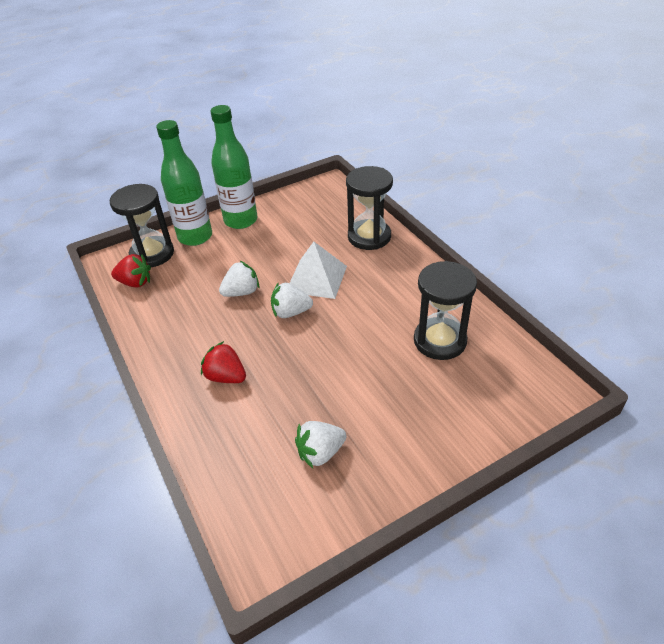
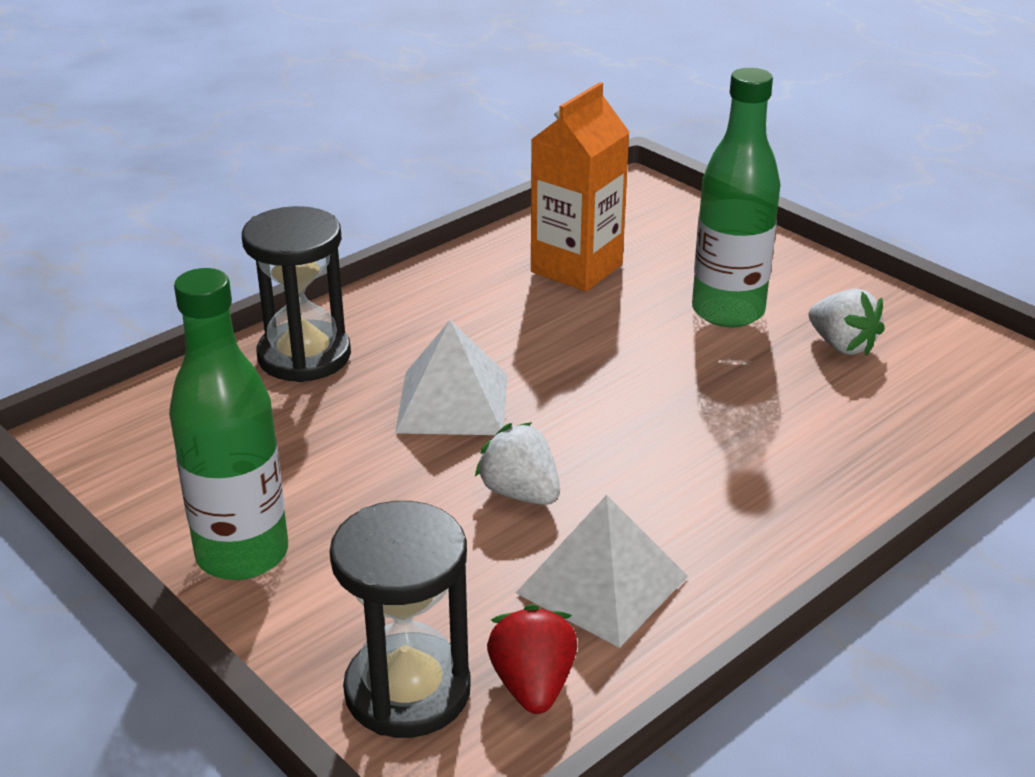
camera: 105 degrees left, 10 degrees down
green bottle [156,120,212,246] -> green bottle moved to [692,68,781,327]
red strawberry [201,341,246,383] -> none
white strawberry [271,282,313,318] -> none
black hourglass [414,261,477,360] -> orange carton [531,82,630,291]
none -> white pyramid [516,495,688,648]

